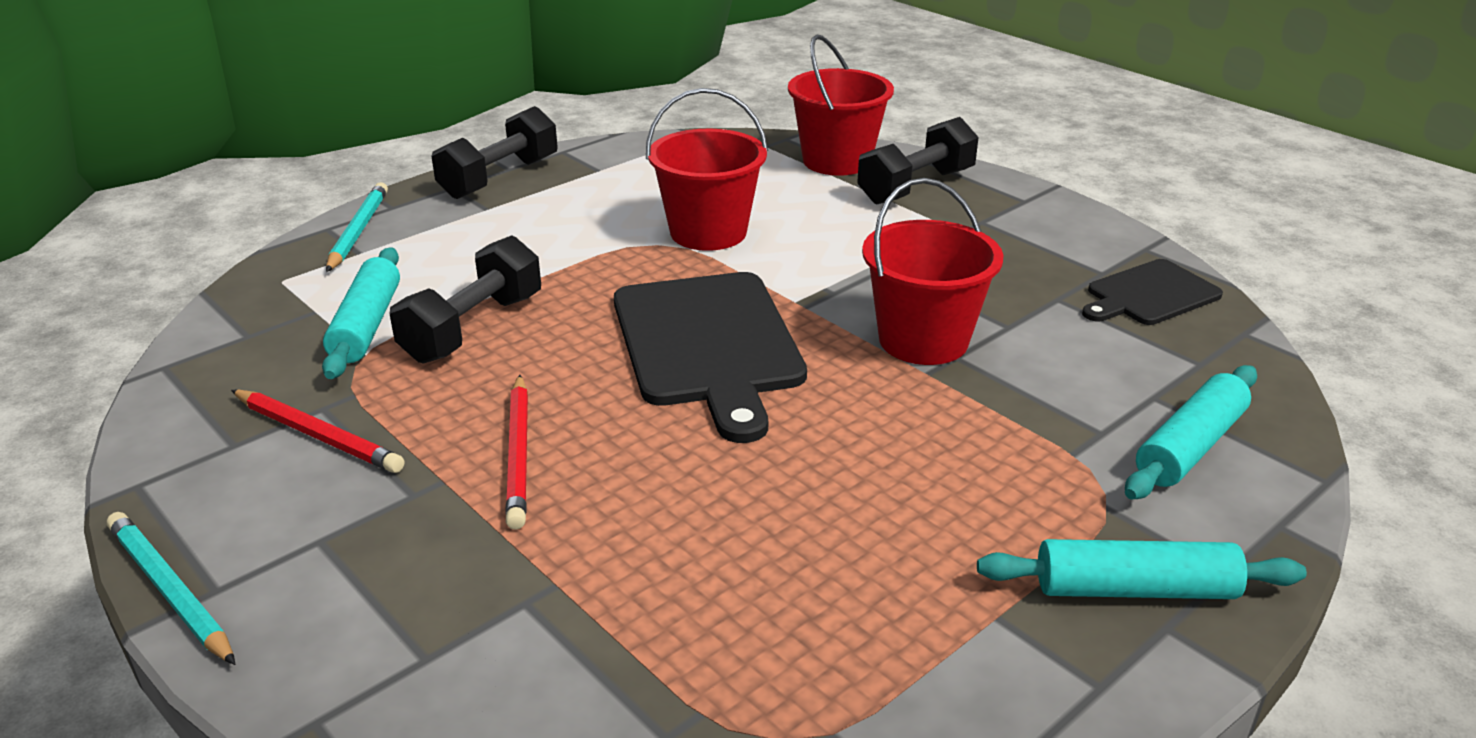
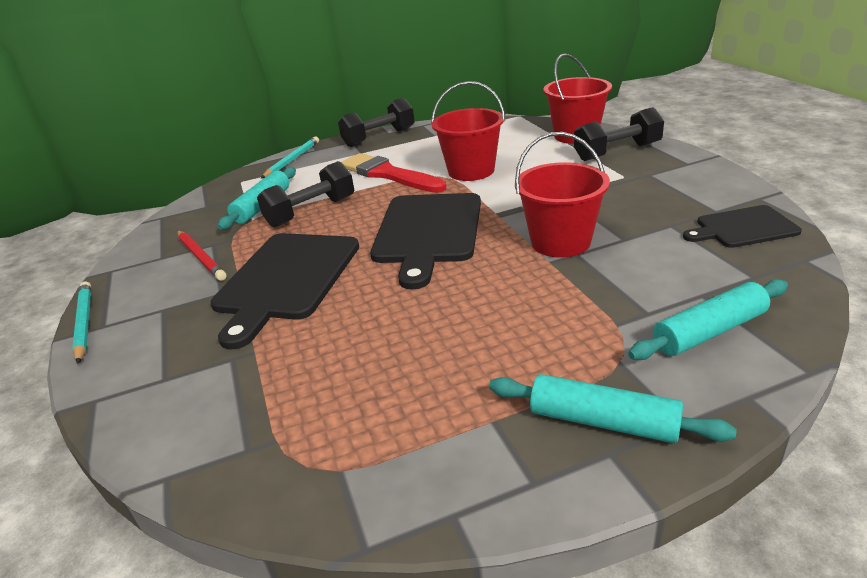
camera: 25 degrees right, 0 degrees up
red pencil [505,375,528,530] -> black cutting board [211,233,359,349]
none -> red brush [341,153,446,193]

